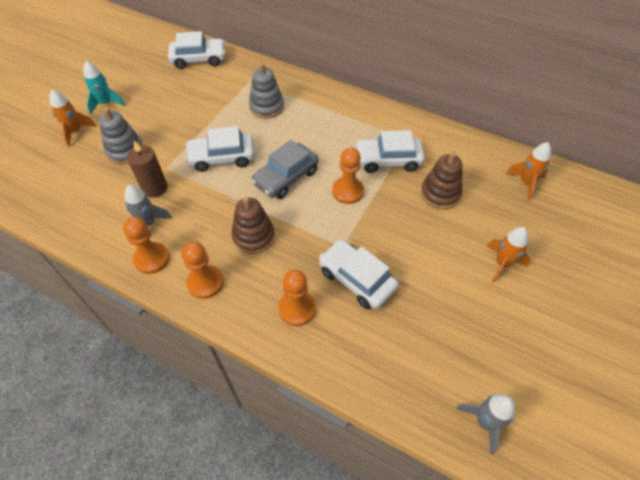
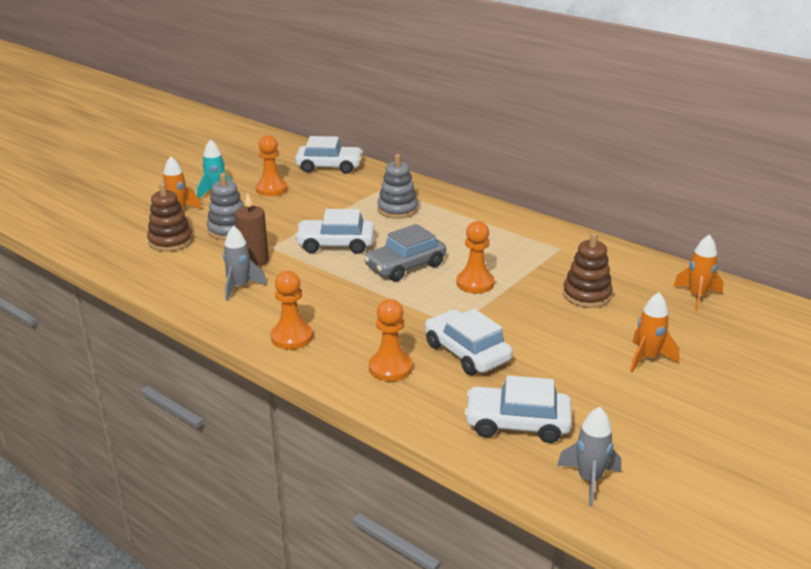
camera: 10 degrees right, 25 degrees down
orange pawn [123,217,170,274] -> orange pawn moved to [256,135,288,196]
brown stacking toy [231,196,275,254] -> brown stacking toy moved to [147,183,193,252]
white car [355,130,425,173] -> white car moved to [464,376,572,443]

